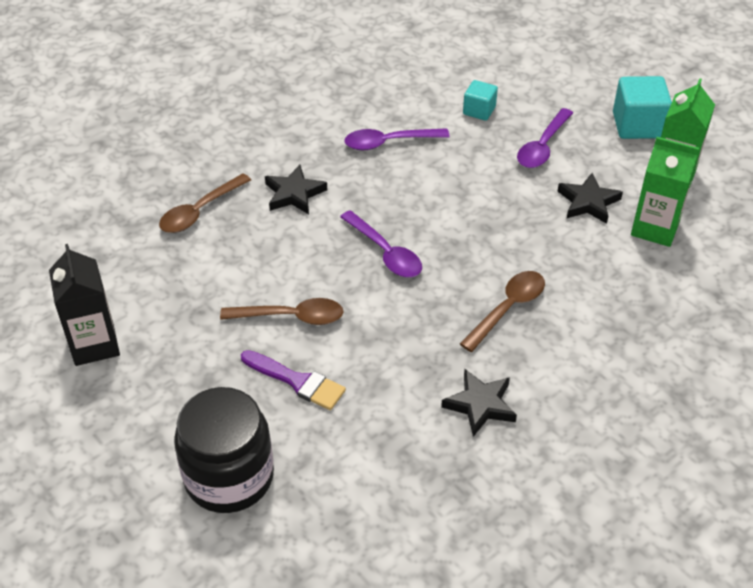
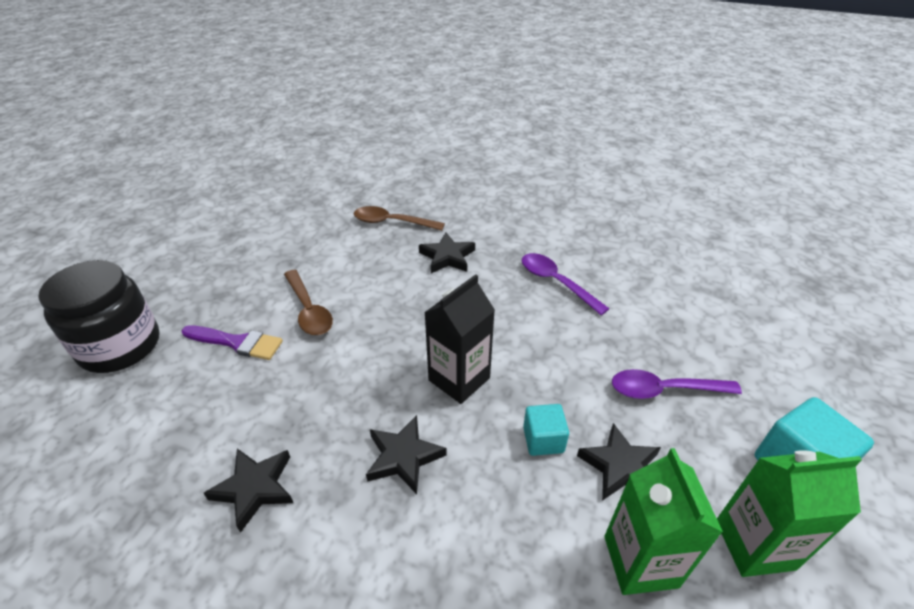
camera: 60 degrees right, 5 degrees down
black carton [49,244,120,366] -> black carton moved to [424,274,495,404]
purple brush [241,350,346,410] -> purple brush turned 75 degrees counterclockwise [182,325,283,360]
purple spoon [340,210,422,277] -> none
brown spoon [460,271,545,352] -> black star [366,415,447,494]
turquoise cube [463,80,498,121] -> turquoise cube moved to [523,404,569,456]

